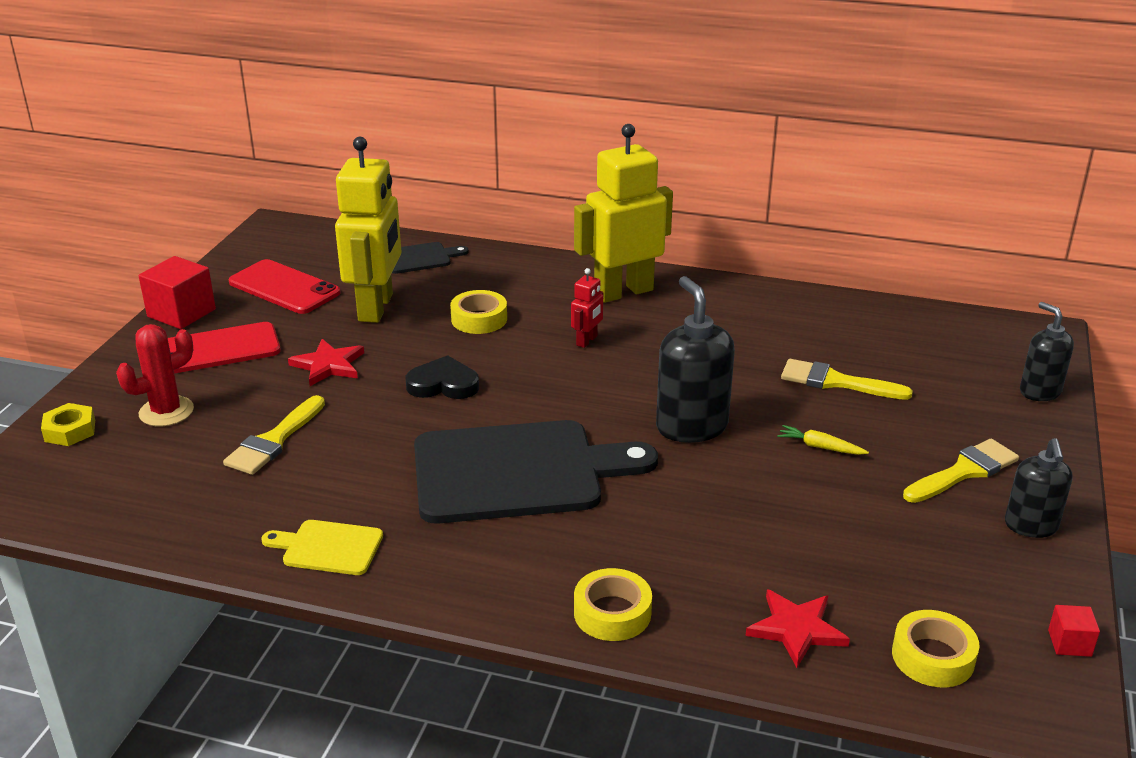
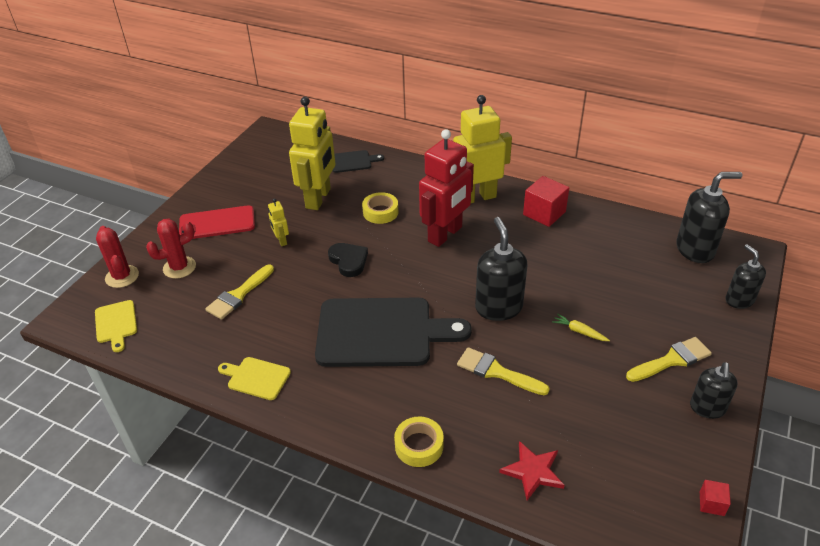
camera: 10 degrees right, 10 degrees up
yellow nut [41,403,95,446] -> red cactus [96,226,139,288]
red cube [138,256,216,329] -> red cube moved to [523,176,569,227]
red phone [228,259,341,314] -> none
red star [288,339,364,386] -> yellow robot [268,198,289,246]
black heart [406,355,479,399] -> black heart turned 45 degrees clockwise [328,243,368,277]
red robot [571,268,603,348] -> red robot [419,129,474,247], size x2.31
yellow brush [781,359,913,400] -> yellow brush moved to [457,347,550,395]
yellow tape [892,610,979,687] -> none
none -> yellow cutting board [95,300,137,352]
none -> black soap dispenser [676,172,742,263]

